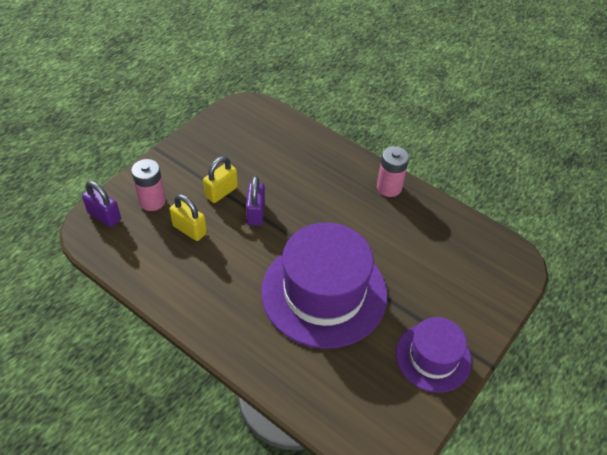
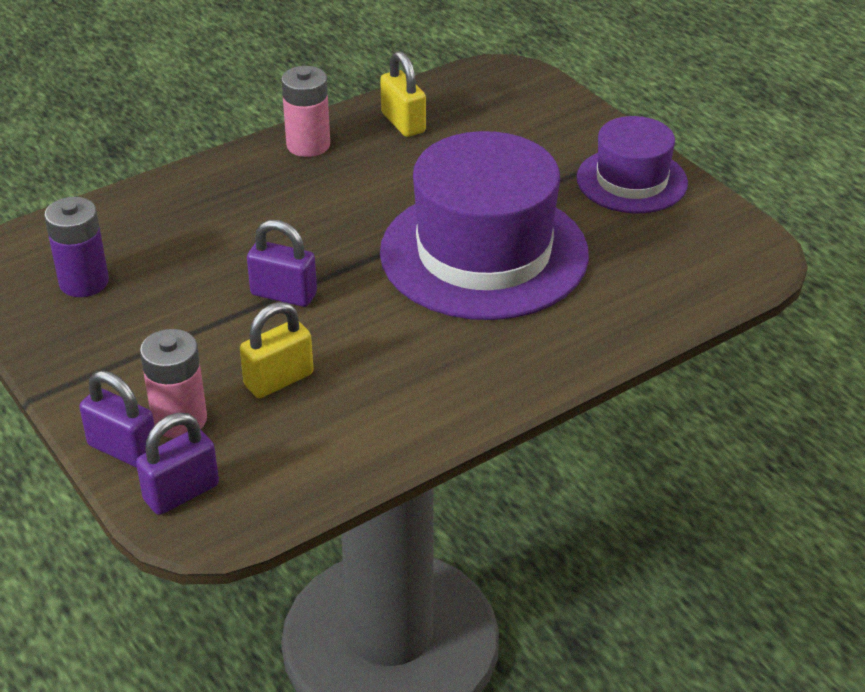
camera: 70 degrees left, 10 degrees down
yellow padlock [203,156,238,203] -> yellow padlock moved to [380,51,426,137]
none -> purple battery [44,197,109,297]
none -> purple padlock [79,370,155,468]

